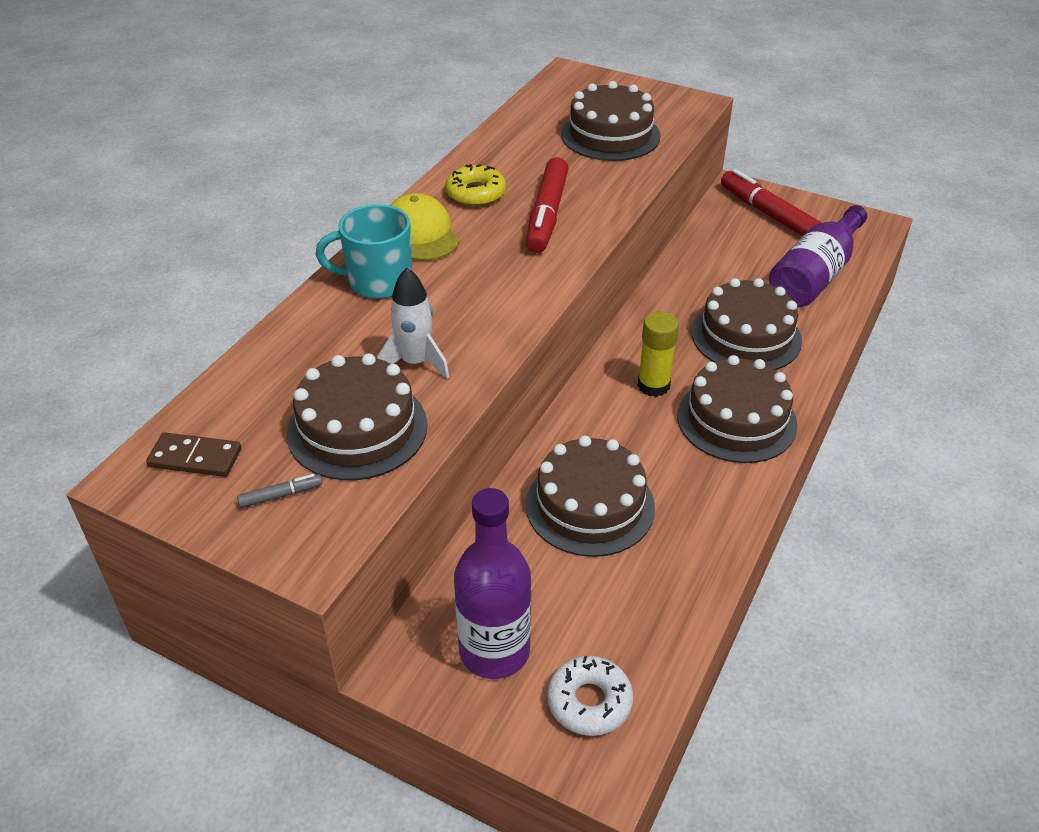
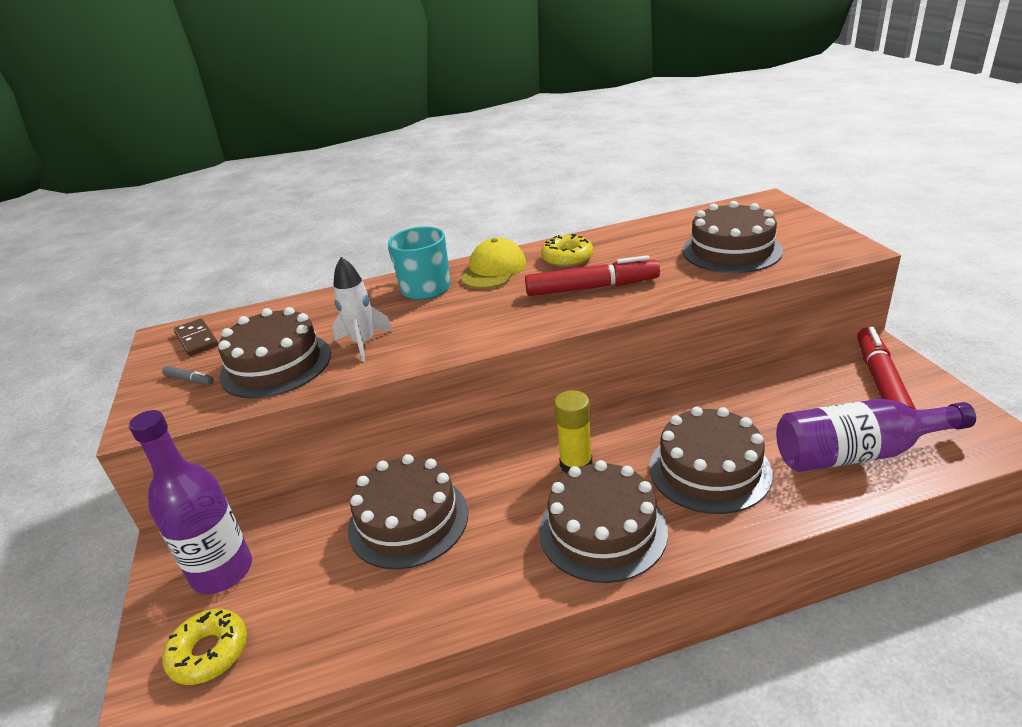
camera: 50 degrees right, 10 degrees down
red marker [526,157,569,253] -> red marker turned 150 degrees counterclockwise [525,255,660,296]
white donut [547,655,633,736] -> yellow donut [163,609,247,685]

